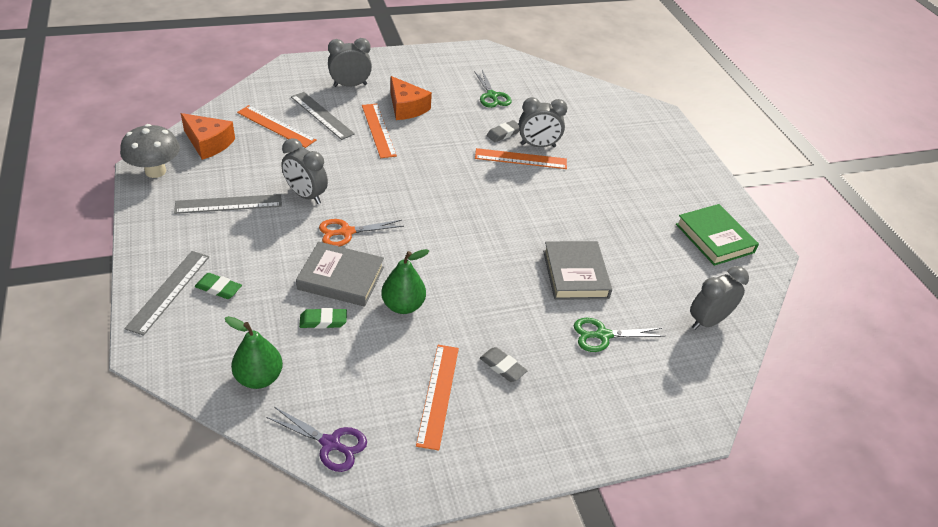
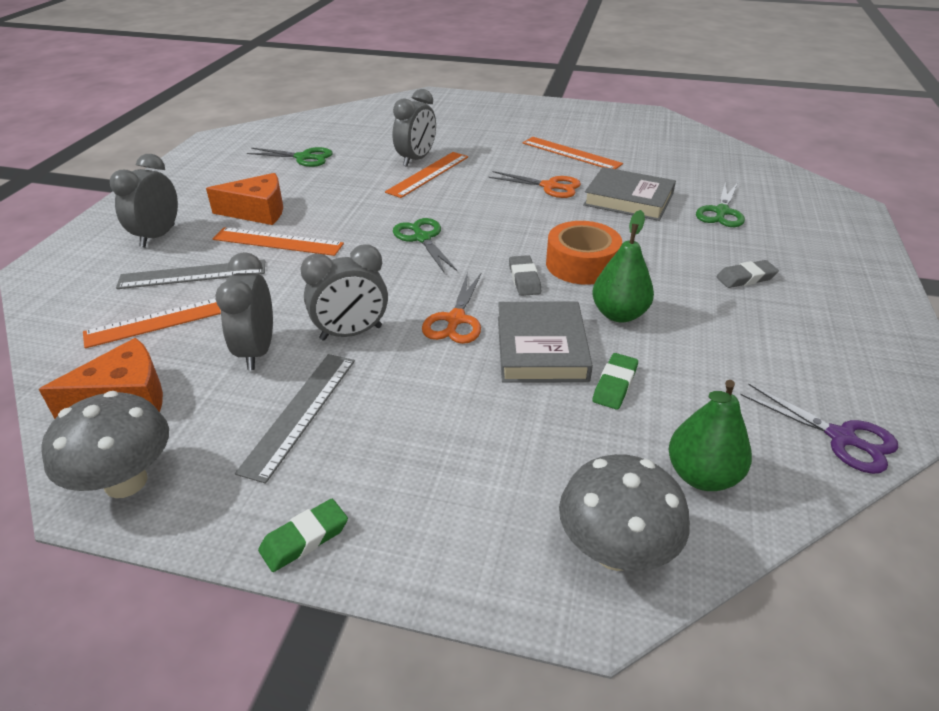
camera: 55 degrees left, 5 degrees down
grey ruler [125,251,209,336] -> none
green eraser [195,273,242,299] -> green eraser moved to [258,499,348,572]
purple scissors [266,407,367,472] -> purple scissors turned 75 degrees clockwise [740,384,898,474]
grey book [296,242,384,307] -> grey book turned 45 degrees counterclockwise [498,302,593,383]
orange ruler [416,345,459,451] -> orange ruler moved to [523,137,623,169]
grey eraser [487,120,519,142] -> grey eraser moved to [509,255,541,296]
green book [676,204,759,266] -> none
grey clock [690,266,749,330] -> grey clock moved to [215,252,273,370]
none -> green scissors [393,218,457,272]
none -> orange scissors [488,171,581,198]
none -> orange tape [546,221,622,285]
none -> grey mushroom [559,454,690,571]

